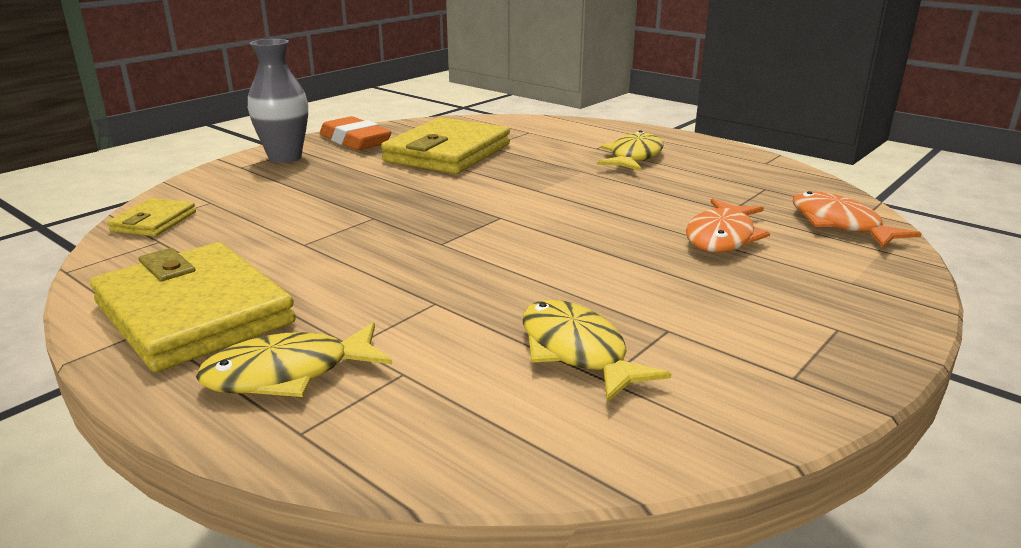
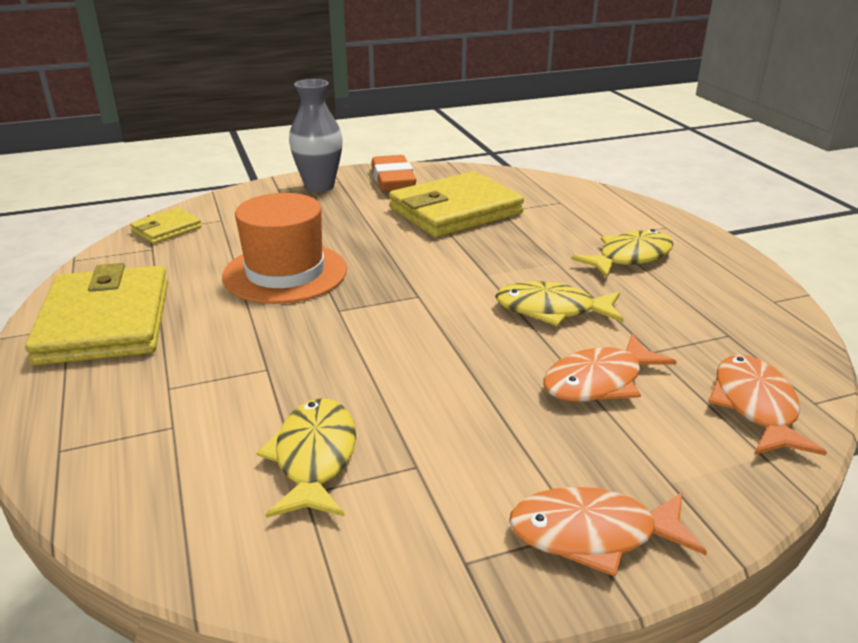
camera: 30 degrees right, 5 degrees up
yellow fish [196,323,392,397] -> yellow fish moved to [495,281,624,326]
none -> orange hat [222,193,347,304]
none -> orange fish [509,487,707,577]

